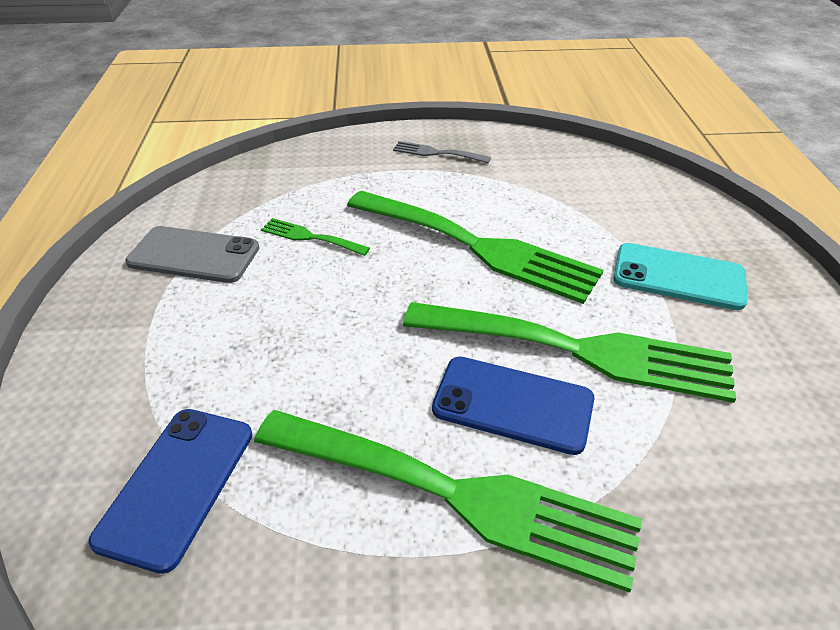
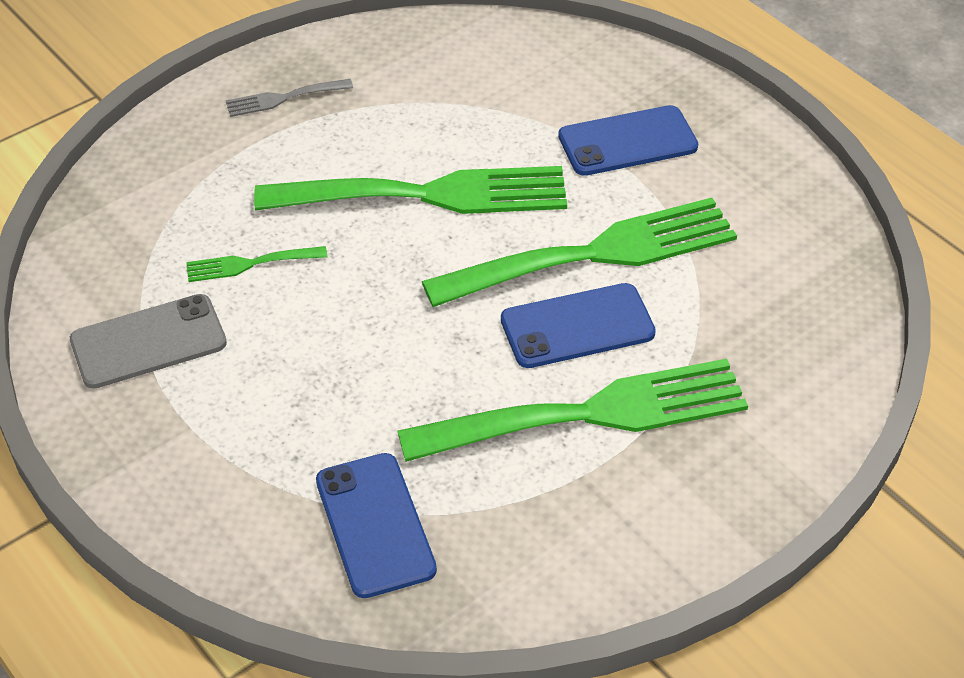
camera: 35 degrees left, 5 degrees up
turquoise phone [613,243,747,310] -> blue phone [558,105,698,176]

